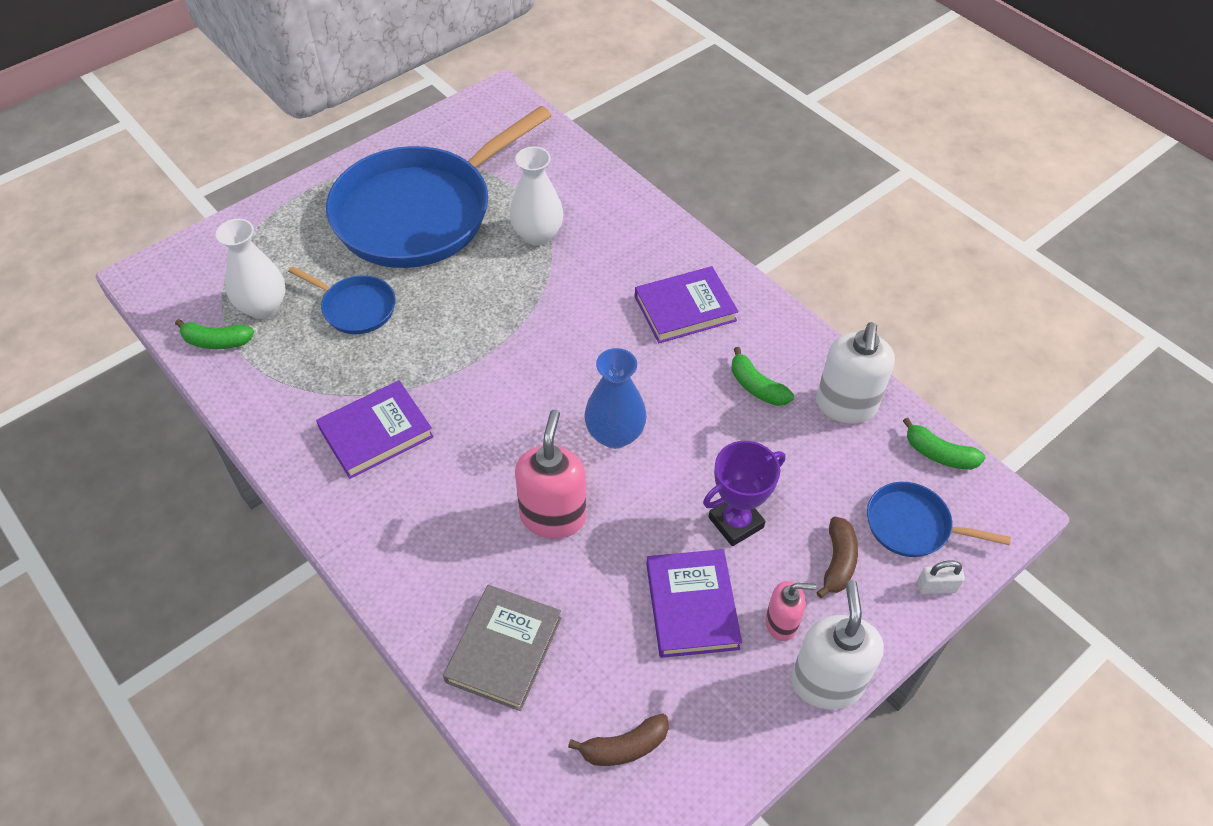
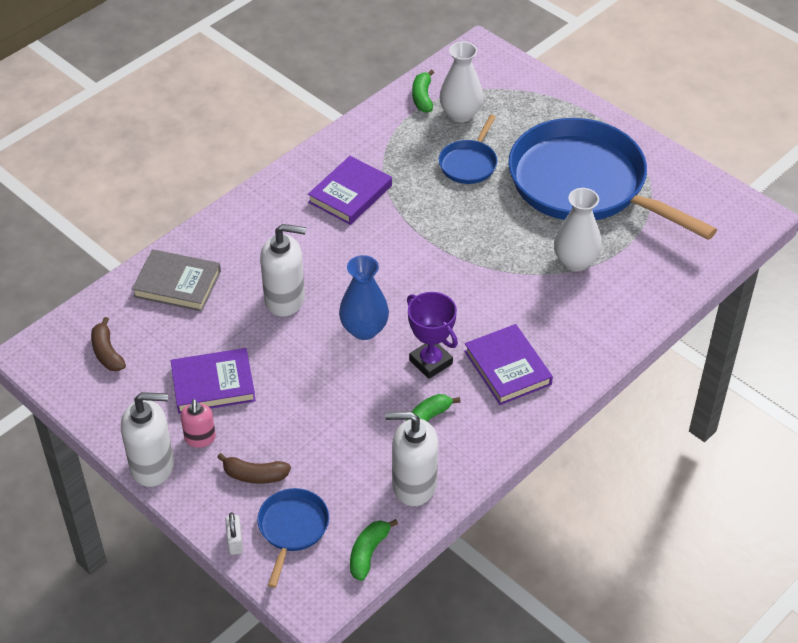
camera: 85 degrees right, 5 degrees down
purple book [316,380,434,479] -> purple book turned 75 degrees clockwise [308,156,392,225]
pink soap dispenser [515,410,586,539] -> white soap dispenser [260,224,306,317]
purple trophy [703,441,785,546] -> purple trophy moved to [407,292,458,379]

